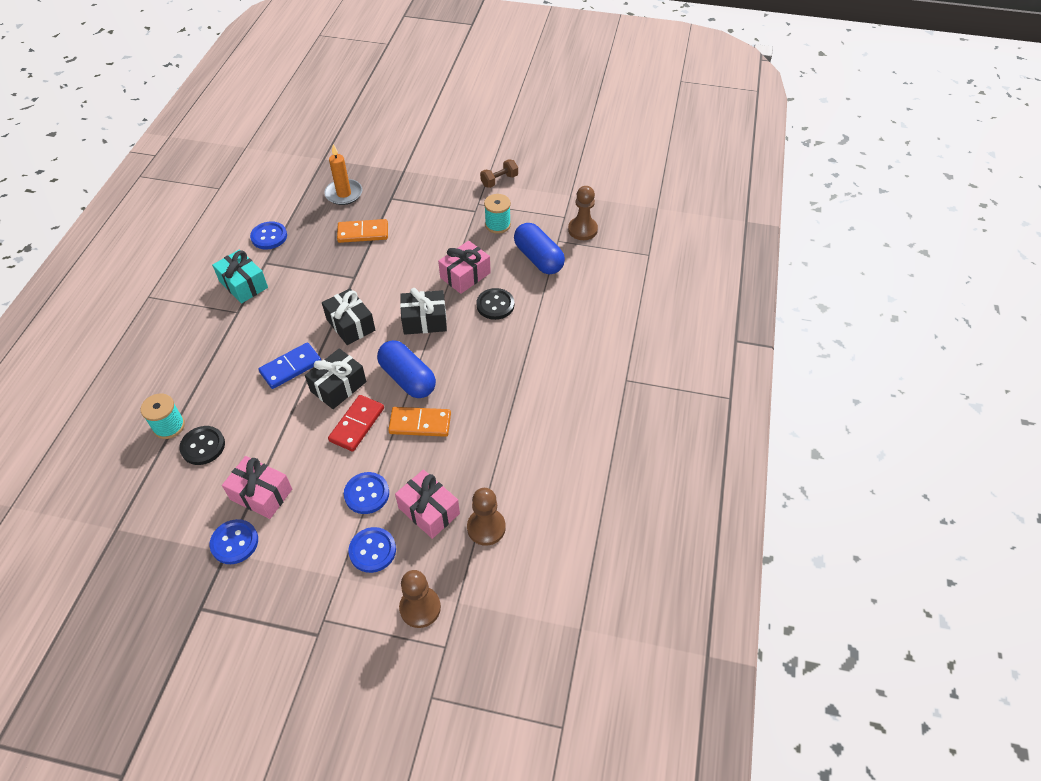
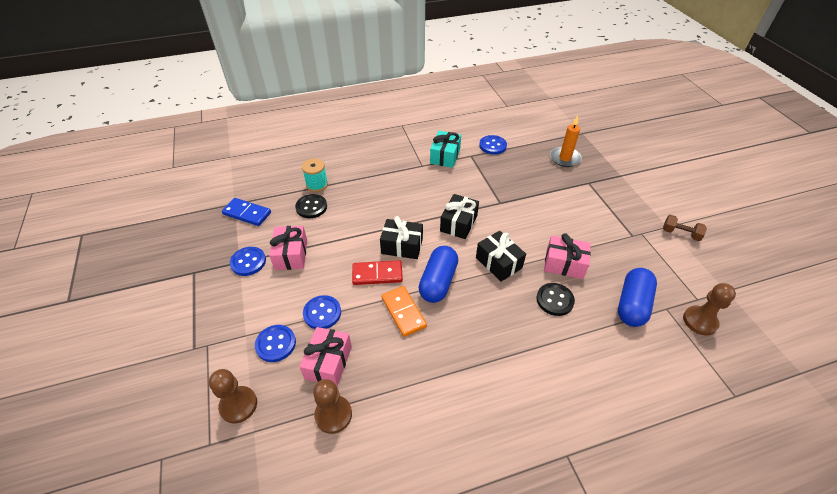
camera: 60 degrees right, 5 degrees down
blue domino [258,342,322,389] -> blue domino moved to [222,198,271,226]
orange domino [337,219,388,243] -> none
turquoise spool [484,194,511,234] -> none

